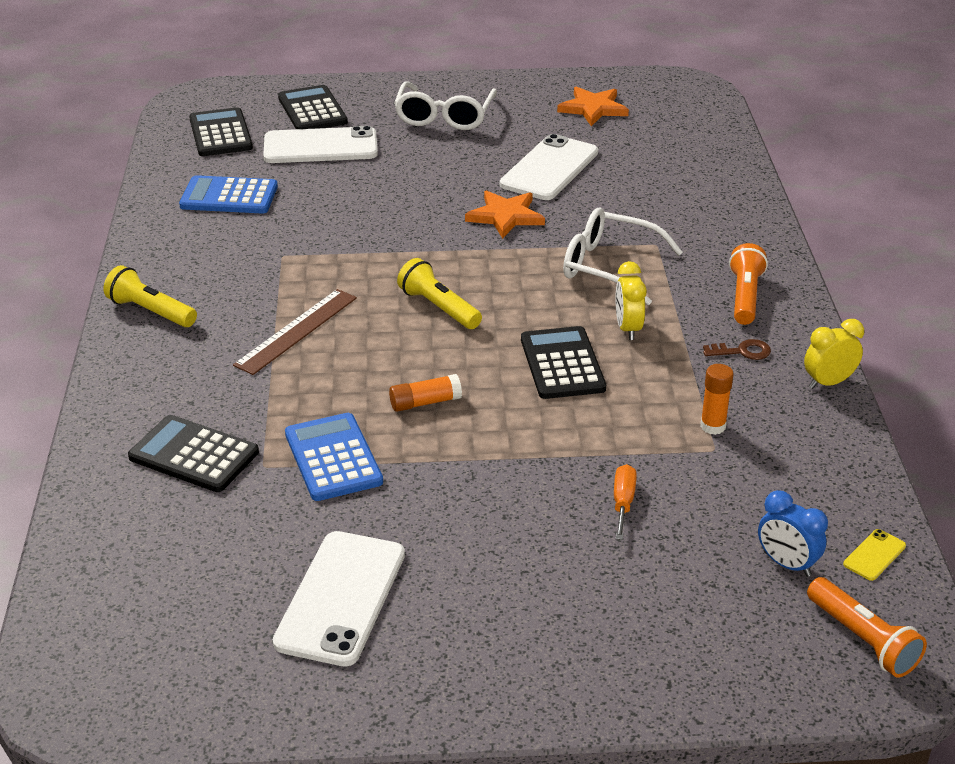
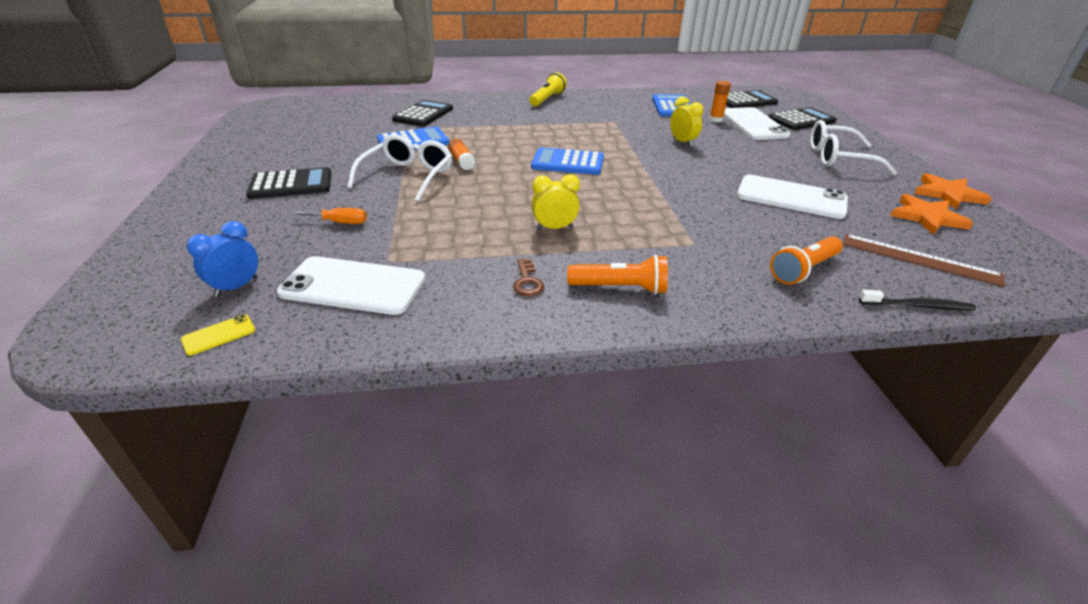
camera: 85 degrees right, 0 degrees up
brown ruler [233,289,357,375] -> brown ruler moved to [843,234,1005,287]
white phone [273,531,405,667] -> white phone moved to [277,256,426,315]
yellow flashlight [397,258,482,329] -> blue calculator [531,147,604,175]
orange star [465,190,545,239] -> orange star moved to [914,173,992,209]
black calculator [521,326,606,399] -> black calculator moved to [246,167,332,199]
white glasses [563,208,683,305] -> white glasses moved to [347,134,452,202]
orange glue stick [700,364,734,435] -> orange glue stick moved to [709,81,731,122]
yellow clock [804,319,864,389] -> yellow clock moved to [670,96,703,147]
orange flashlight [807,577,927,678] -> orange flashlight moved to [770,236,843,285]
yellow phone [843,529,906,581] -> yellow phone turned 75 degrees counterclockwise [181,314,255,356]
none -> black toothbrush [859,290,976,310]

